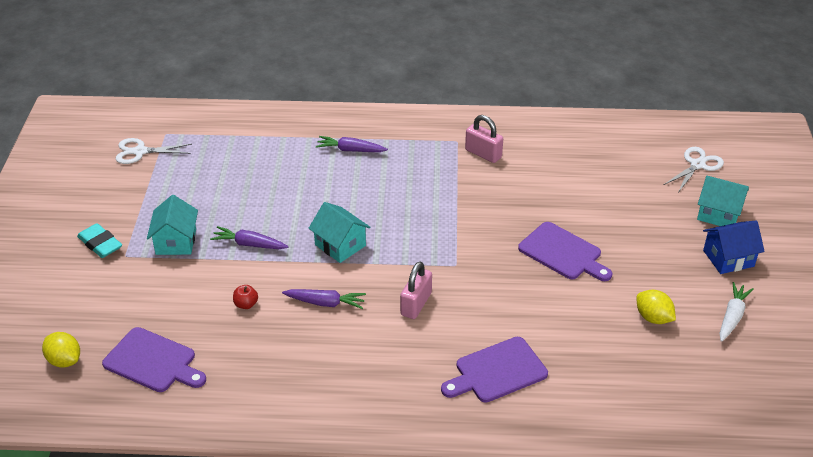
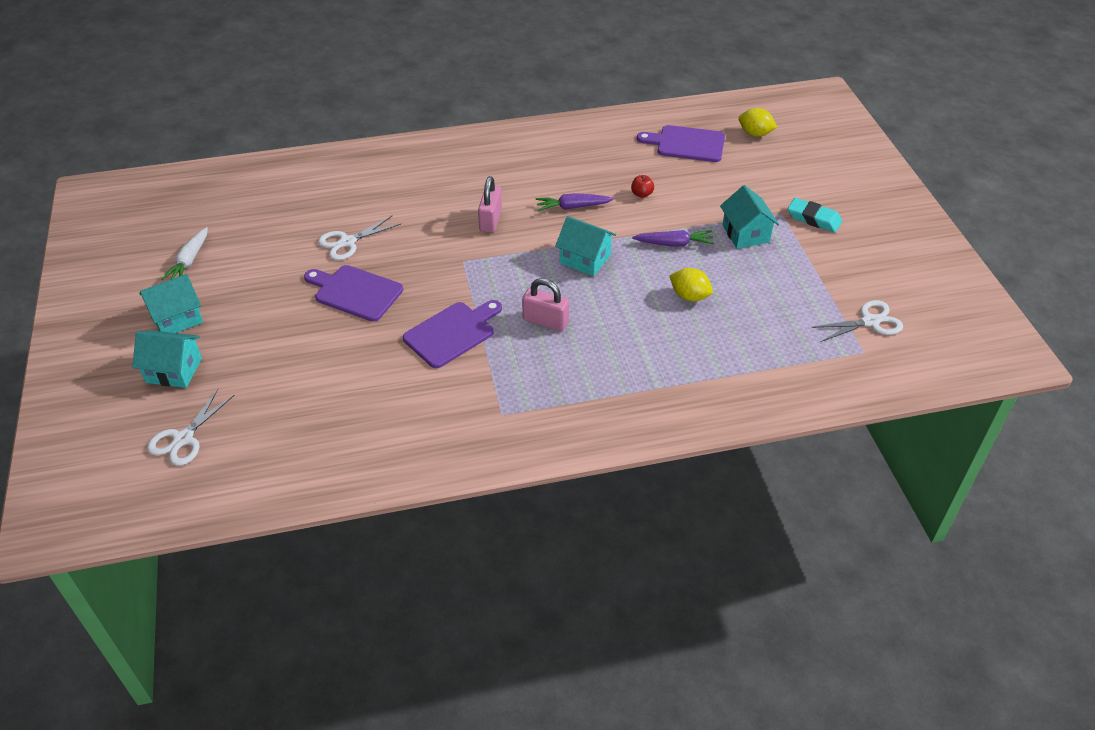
camera: 165 degrees right, 5 degrees up
purple carrot [316,136,388,152] -> none
purple cutting board [441,337,548,403] -> purple cutting board moved to [403,300,502,368]
pink padlock [465,115,503,163] -> pink padlock moved to [522,278,569,331]
yellow lemon [636,290,676,324] -> yellow lemon moved to [670,268,713,301]
blue house [703,221,765,274] -> turquoise house [140,274,203,333]
none -> white scissors [318,216,401,260]

